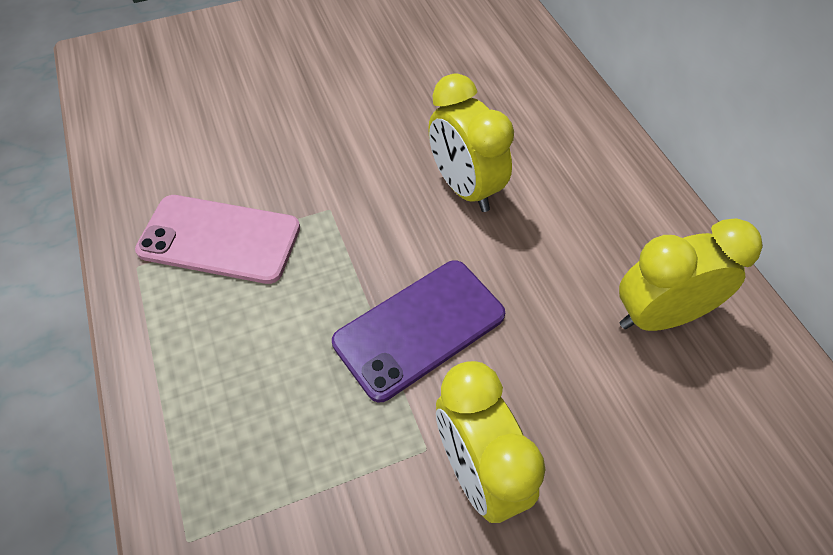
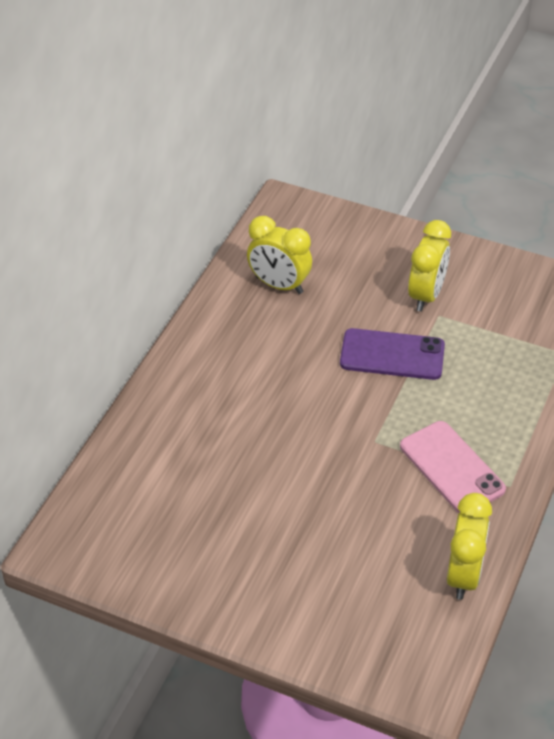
camera: 135 degrees left, 10 degrees down
yellow clock [428,73,514,212] -> yellow clock moved to [447,493,492,600]

